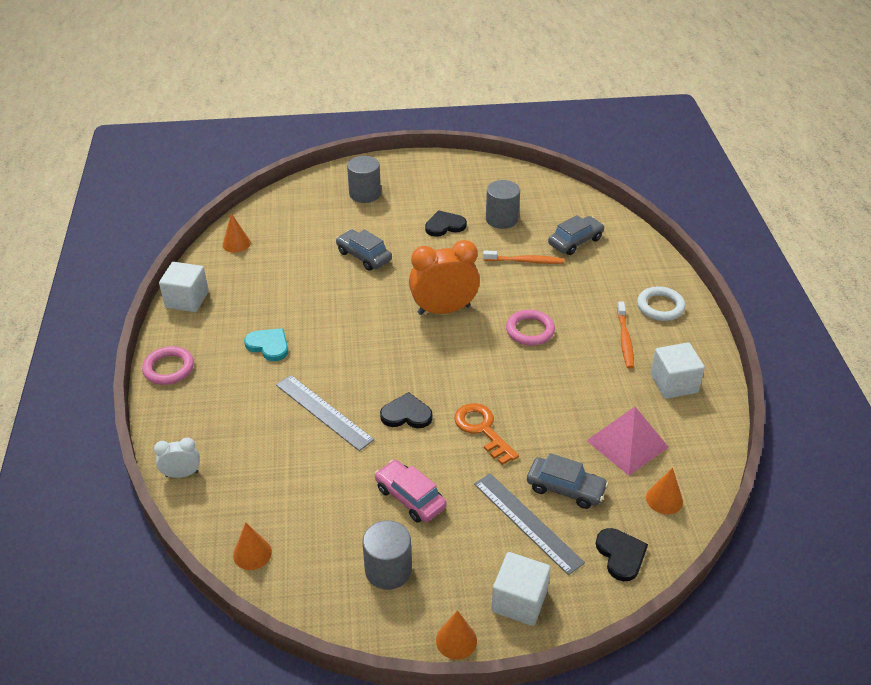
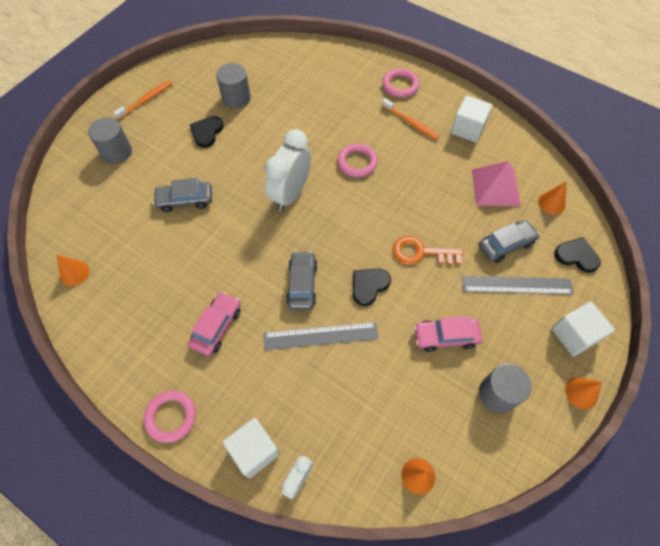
camera: 50 degrees left, 20 degrees up
white cube [159,262,209,312] -> white cube moved to [223,418,280,478]
turquoise heart [244,328,288,361] -> pink car [188,292,241,356]
orange clock [409,240,480,315] -> white clock [264,129,311,211]
orange toothbrush [483,251,564,264] -> orange toothbrush moved to [113,80,172,120]
grey car [548,215,605,255] -> grey car moved to [286,251,318,310]
white ring [637,286,685,321] -> pink ring [382,68,419,98]

